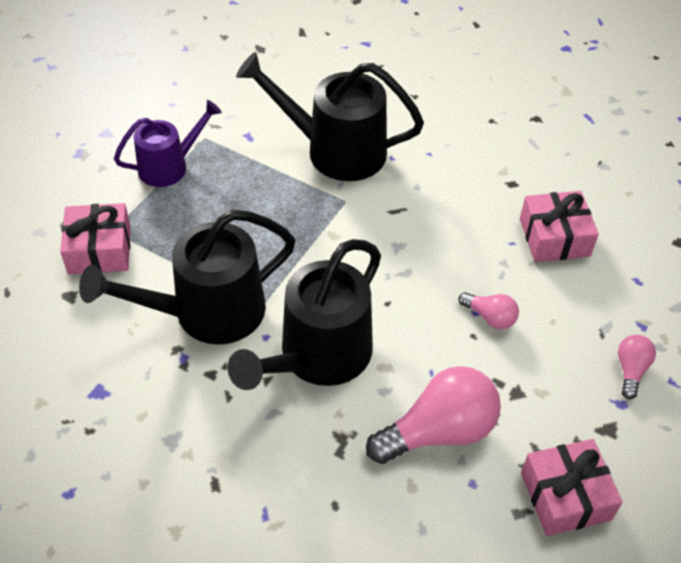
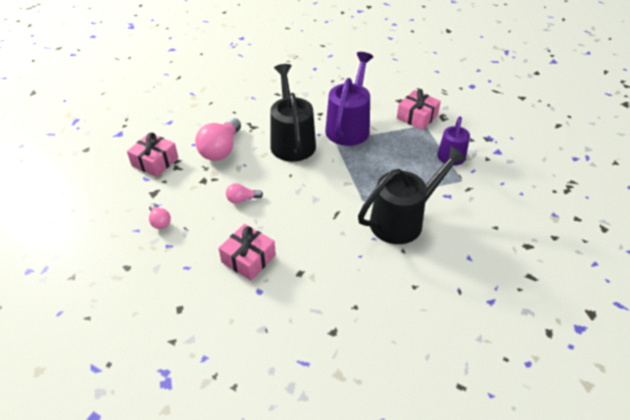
camera: 135 degrees right, 5 degrees down
black watering can [79,210,295,345] -> purple watering can [325,52,373,146]

